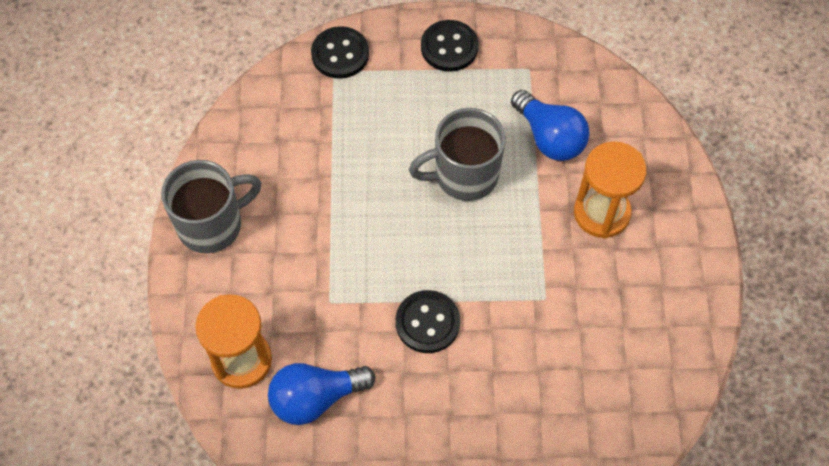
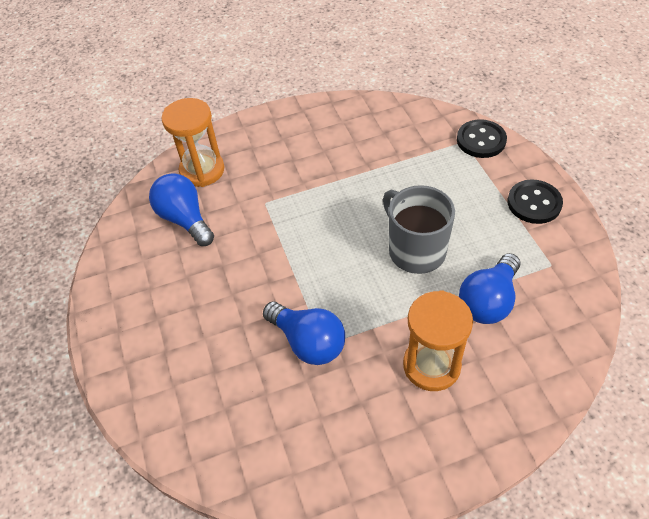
camera: 75 degrees right, 10 degrees down
grey mug [161,160,261,254] -> none
black button [396,290,460,353] -> none
none -> blue light bulb [263,301,345,365]

